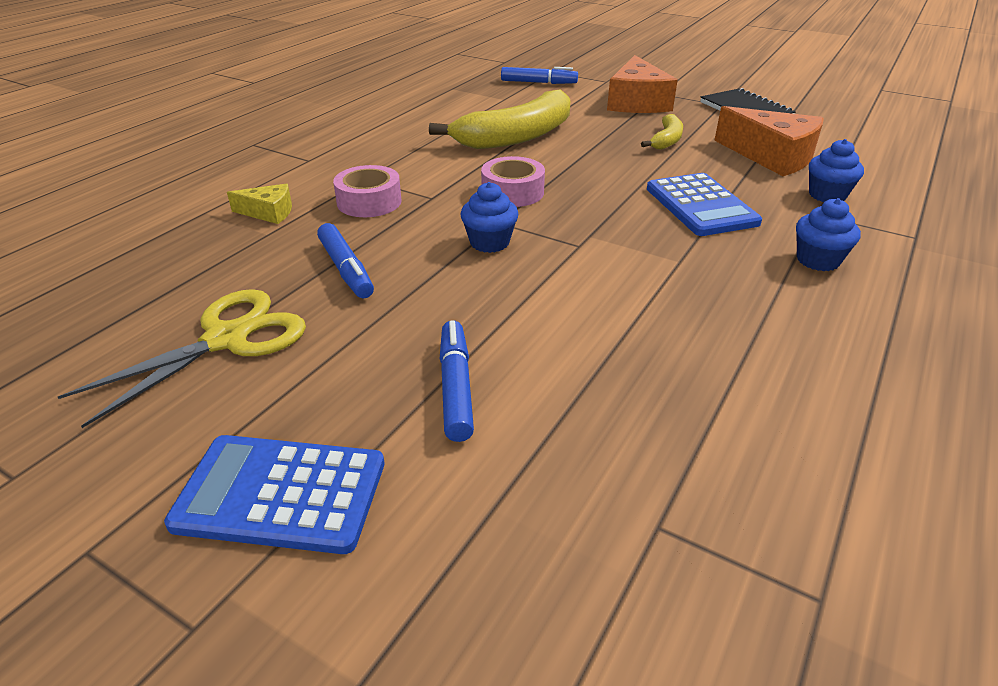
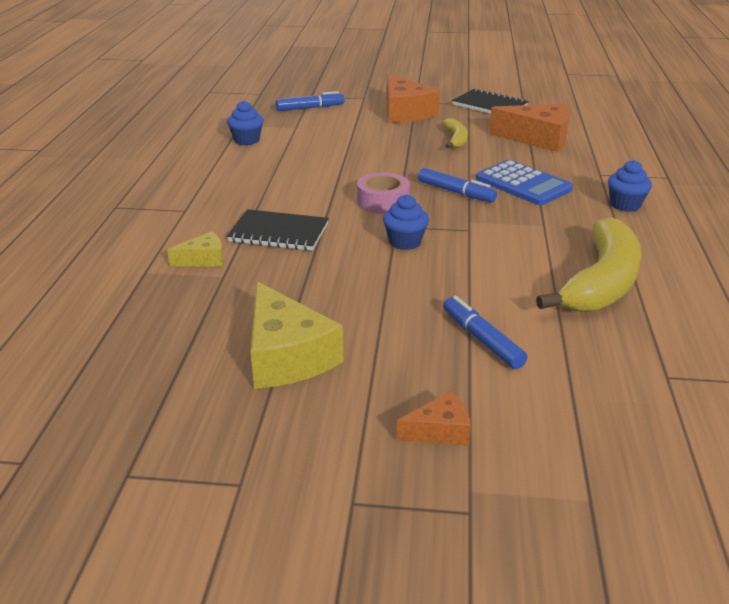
camera: 25 degrees left, 5 degrees down
yellow scissors [58,289,306,428] -> yellow cheese [250,281,344,389]
blue calculator [164,435,384,554] -> orange cheese [396,391,471,446]
blue marker [317,223,374,298] -> blue marker moved to [418,168,497,203]
pink tape [333,165,402,217] -> black notebook [227,209,329,251]
yellow banana [429,89,571,149] -> yellow banana moved to [536,217,642,312]
blue cupcake [809,139,864,202] -> blue cupcake moved to [227,100,263,145]

